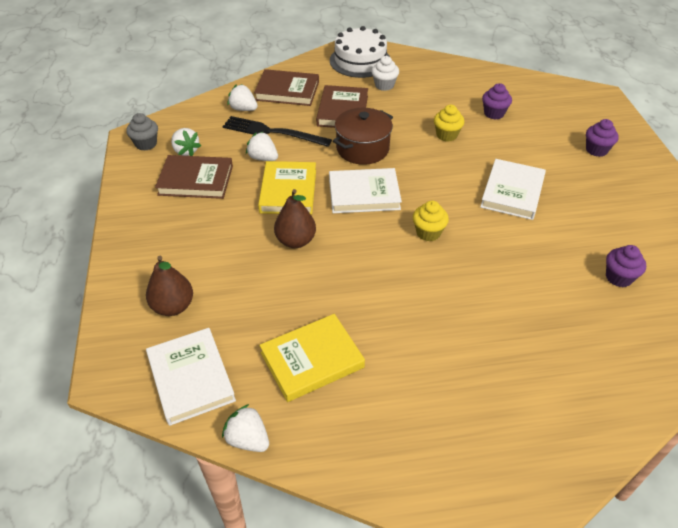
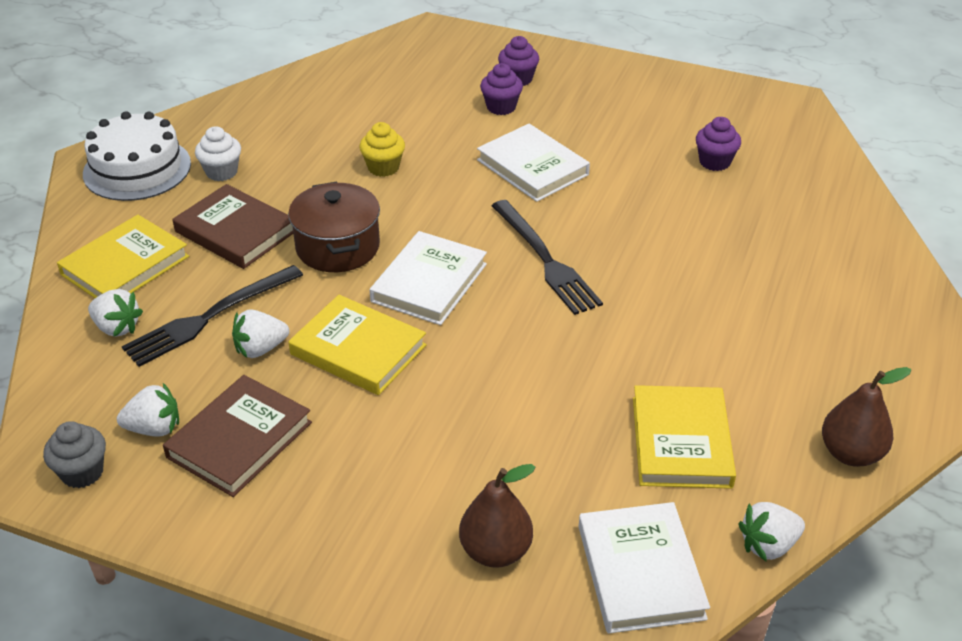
camera: 60 degrees left, 5 degrees down
white book [146,328,236,426] -> white book turned 75 degrees clockwise [579,502,710,634]
white strawberry [227,84,258,111] -> white strawberry turned 120 degrees counterclockwise [88,289,143,337]
brown book [254,69,319,106] -> yellow book [57,215,189,298]
brown pear [274,189,316,248] -> brown pear moved to [822,367,911,467]
yellow cupcake [413,201,449,242] -> black fork [492,200,603,315]
purple cupcake [482,83,512,120] -> purple cupcake moved to [480,63,523,115]

